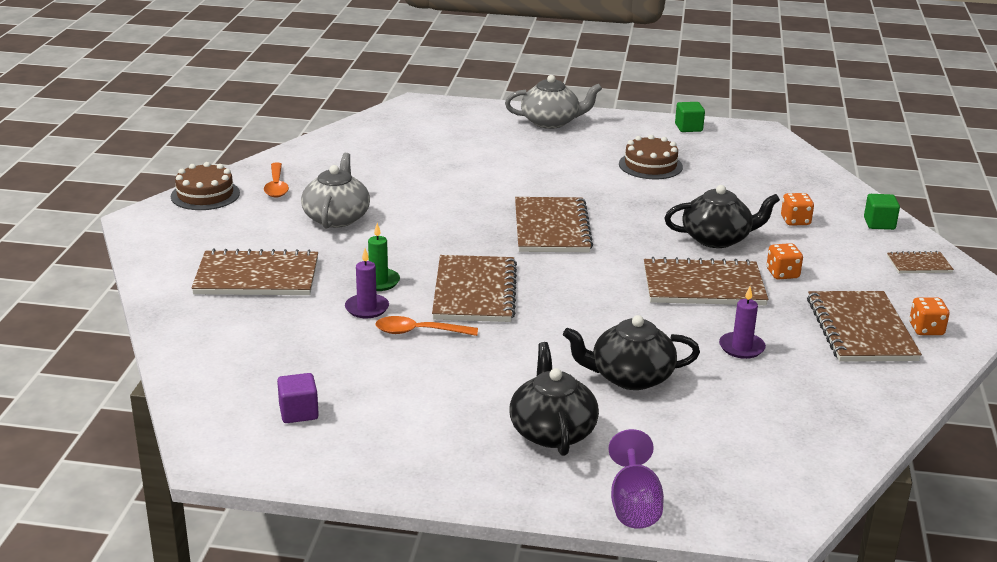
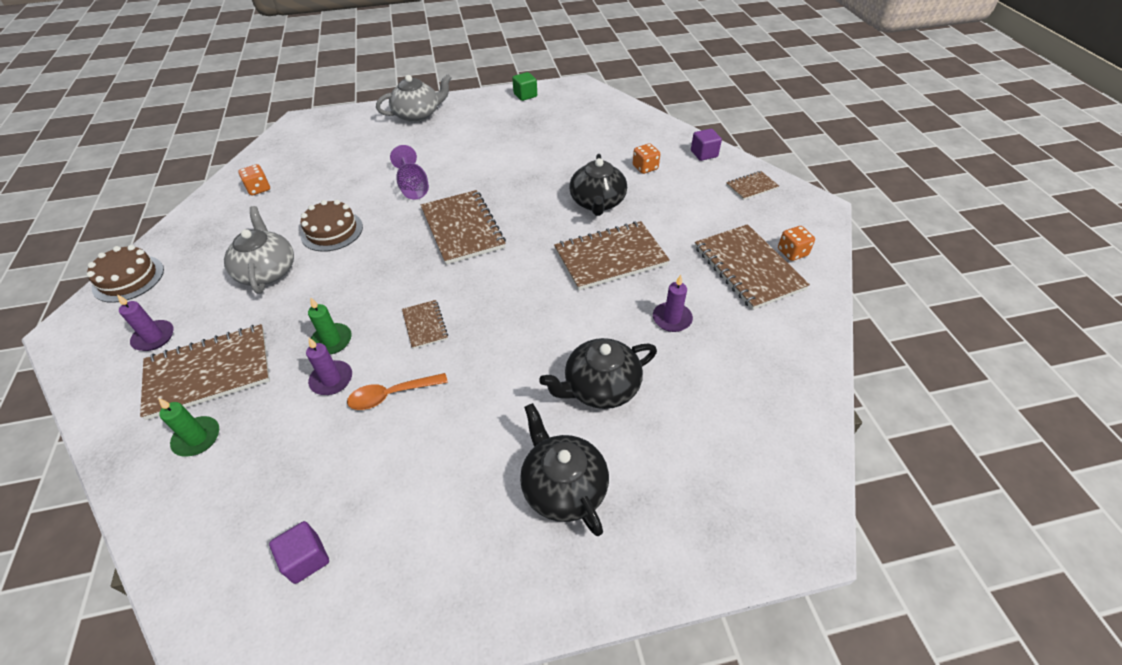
camera: 20 degrees left, 20 degrees up
orange spoon [264,162,289,198] -> none
brown notebook [432,255,517,322] -> brown notebook [402,300,448,349], size x0.50
purple goblet [608,429,664,529] -> purple goblet moved to [390,145,429,200]
brown cake [619,135,683,179] -> brown cake moved to [300,200,363,252]
black teapot [665,185,780,248] -> black teapot turned 120 degrees clockwise [569,154,627,216]
orange dice [767,243,803,280] -> orange dice moved to [238,164,270,196]
green cube [864,194,900,230] -> purple cube [691,129,722,161]
none -> purple candle [117,294,174,351]
none -> green candle [159,399,219,457]

